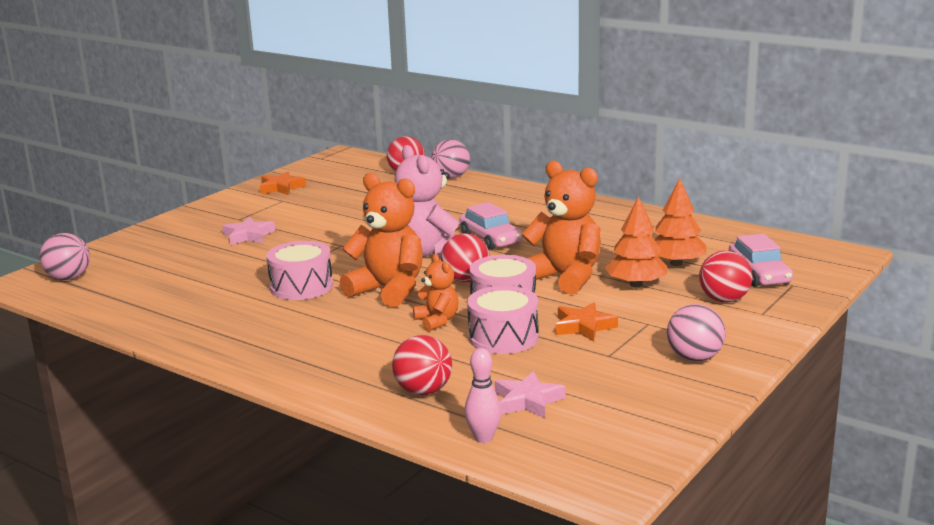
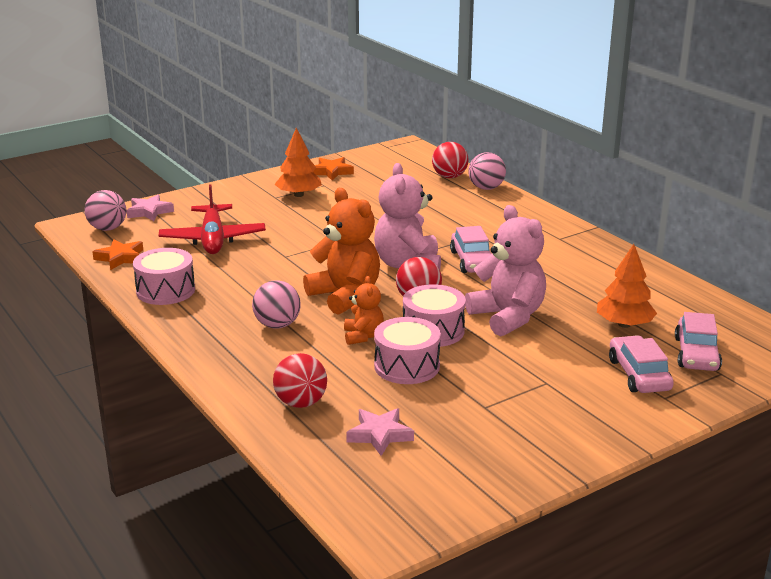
camera: 20 degrees right, 5 degrees up
pink star [222,217,275,245] -> pink star moved to [126,194,174,221]
pink drum [266,241,333,300] -> pink drum moved to [133,248,195,305]
pink bowling pin [464,348,502,443] -> none
orange teddy bear [522,161,601,295] -> pink teddy bear [465,205,546,336]
orange star [556,302,618,342] -> orange star moved to [92,239,143,270]
orange tree [605,196,667,287] -> orange tree moved to [275,128,322,197]
pink ball [667,304,726,362] -> pink ball moved to [252,280,301,329]
red ball [699,251,752,303] -> pink car [609,336,674,393]
none -> red plane [159,184,266,254]

